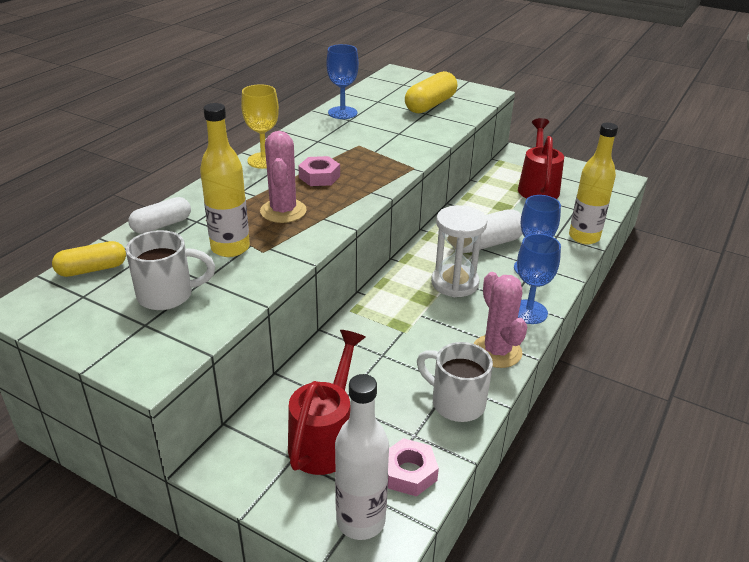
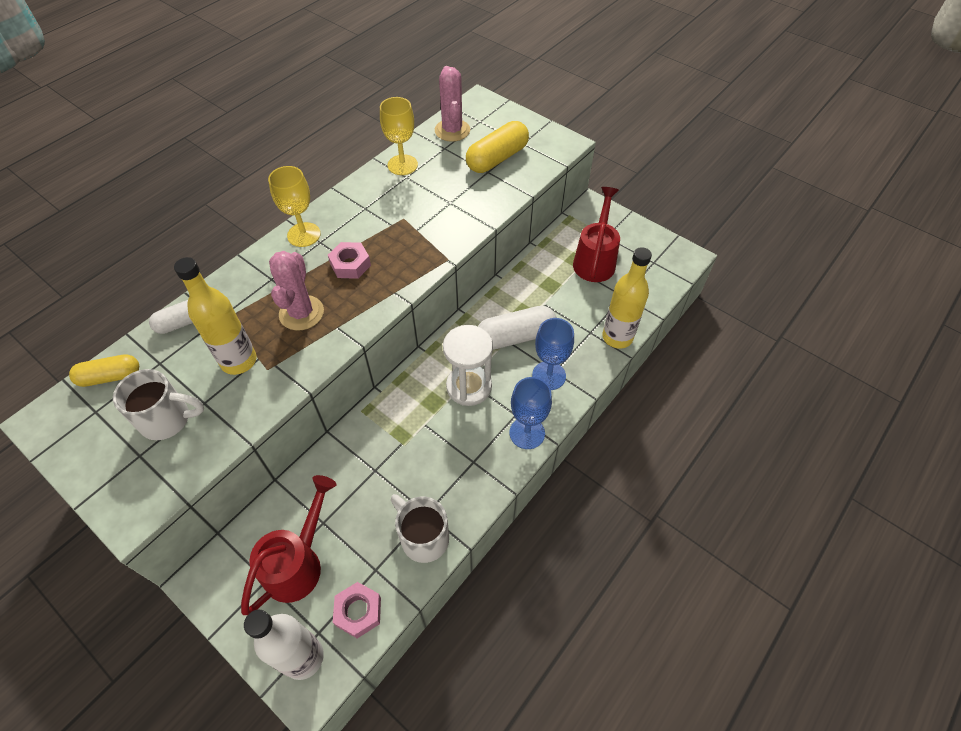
camera: 10 degrees right, 20 degrees up
blue goblet [326,44,359,119] -> yellow goblet [380,97,418,175]
pink cactus [474,272,527,368] -> pink cactus moved to [435,66,470,142]

